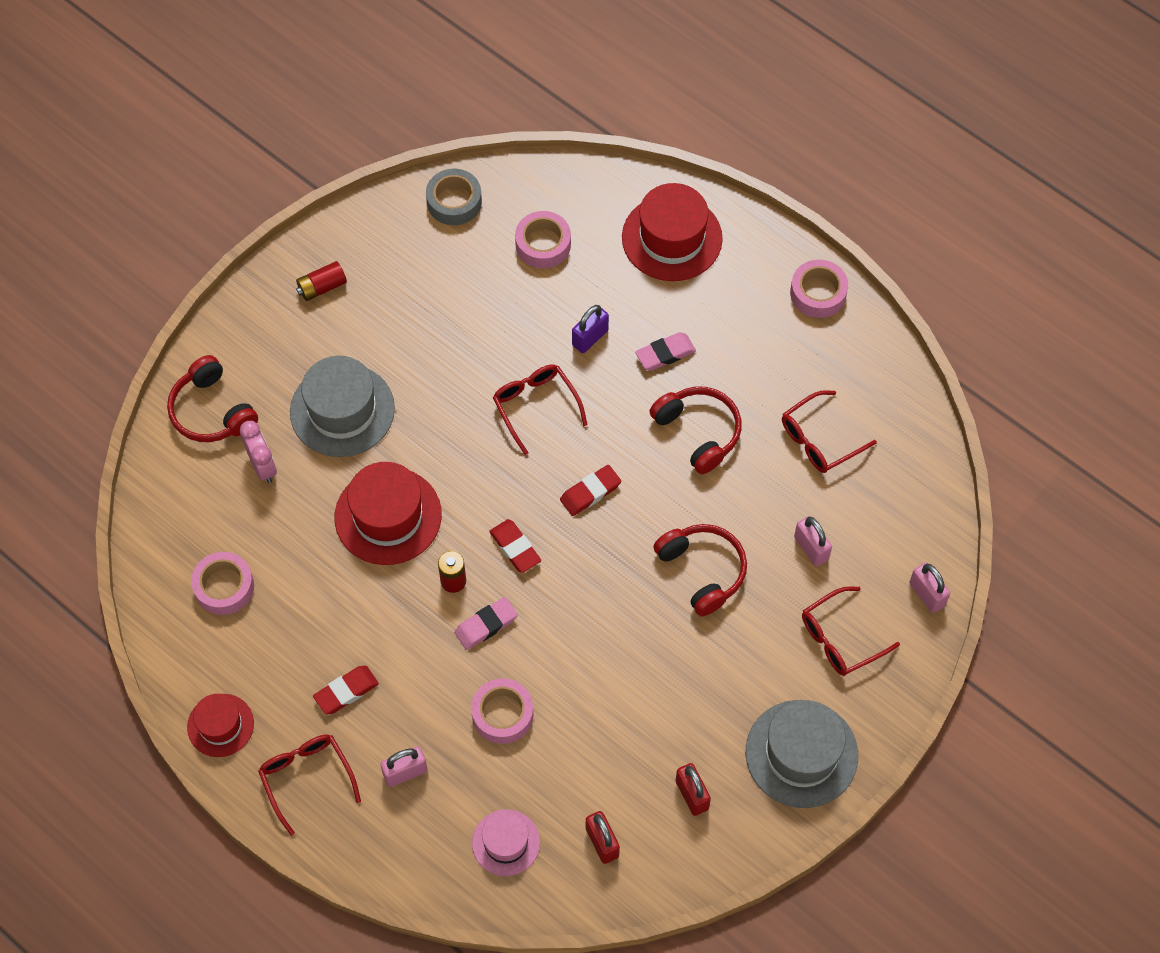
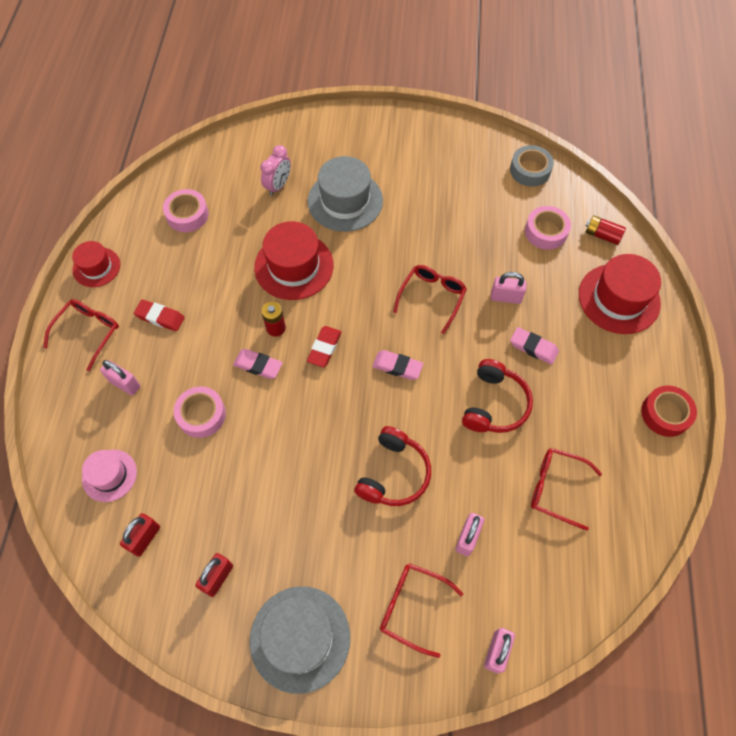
camera: 55 degrees right, 0 degrees up
red headphones [167,355,258,442] -> none
red battery [296,261,347,301] -> red battery moved to [585,215,626,245]
red eraser [560,465,621,516] -> pink eraser [372,350,423,380]
purple padlock [572,305,609,353] -> pink padlock [491,272,527,304]
pink tape [790,260,848,318] -> red tape [641,386,697,437]

